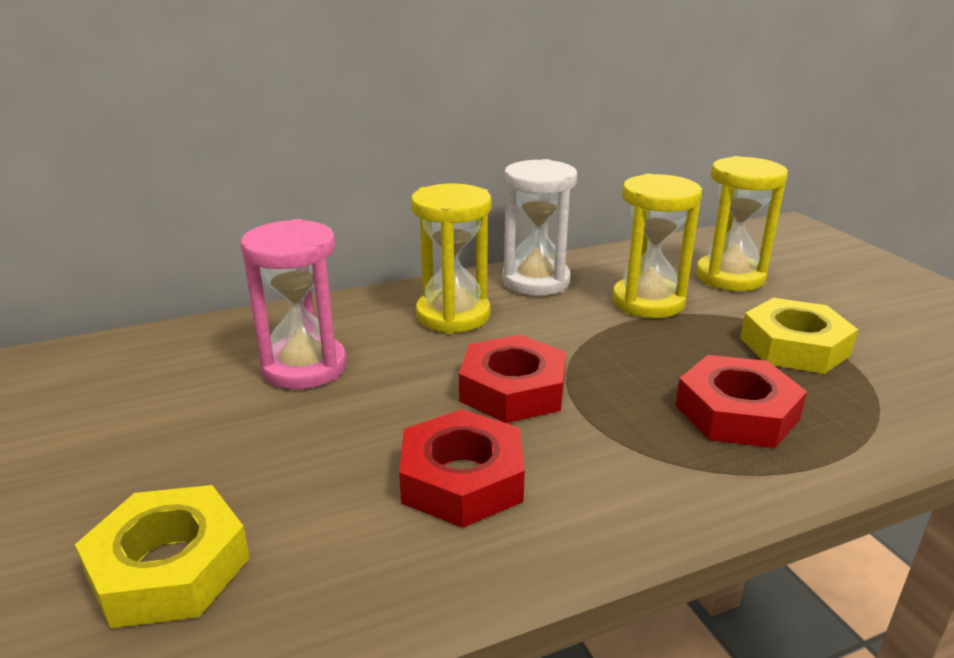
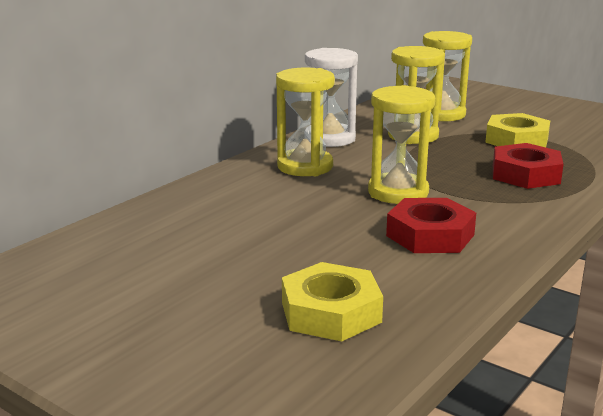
camera: 30 degrees left, 5 degrees down
pink hourglass [240,219,347,390] -> none
red nut [459,334,566,423] -> yellow hourglass [368,85,435,204]

